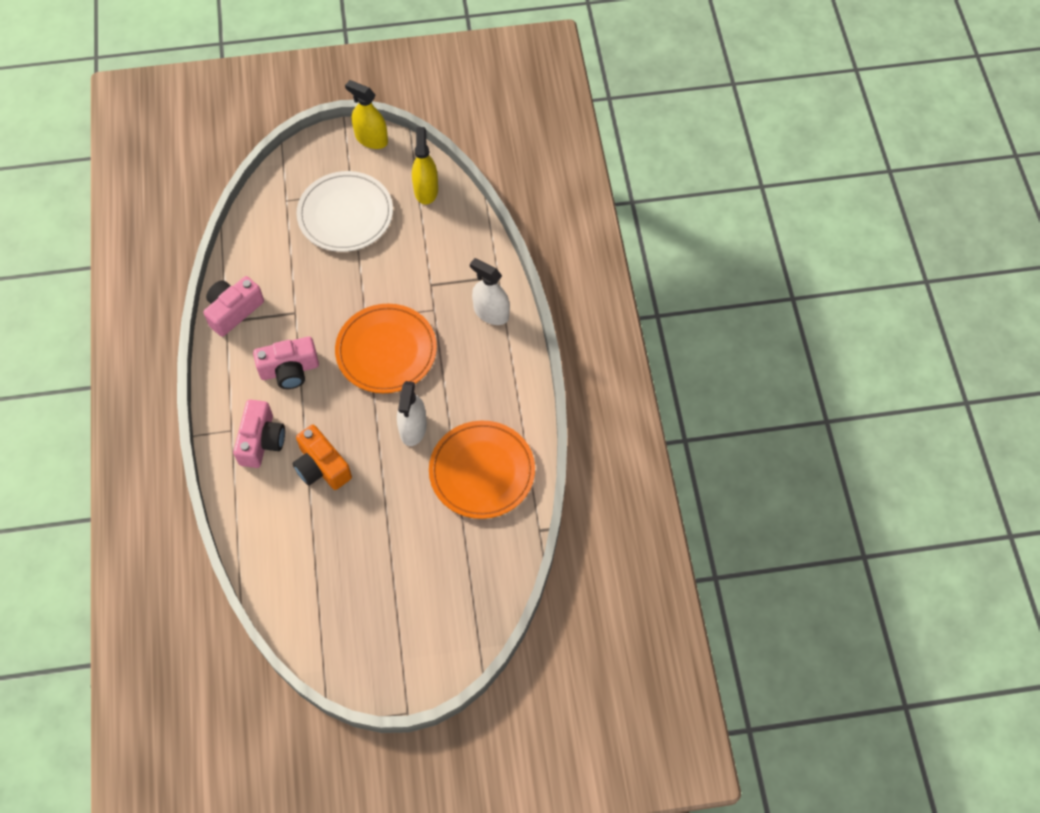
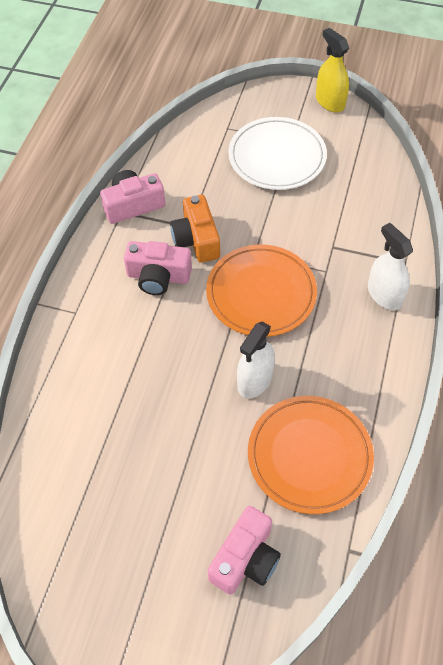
camera: 25 degrees right, 5 degrees down
pink camera [233,400,285,468] -> pink camera moved to [208,506,281,595]
orange camera [292,425,352,490] -> orange camera moved to [170,195,220,263]
yellow spray bottle [412,127,438,205] -> none

